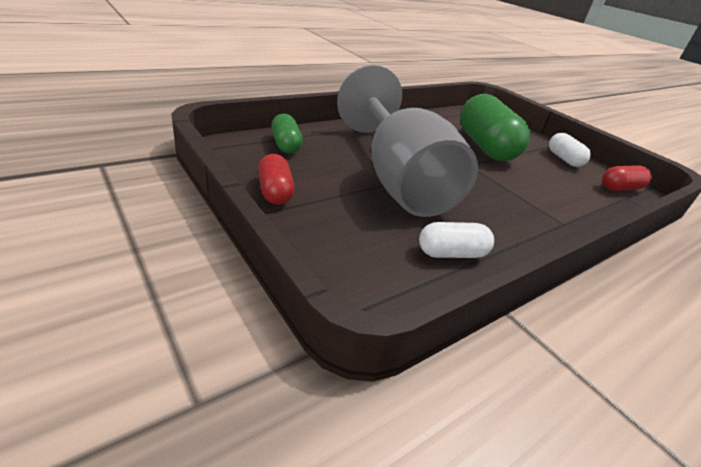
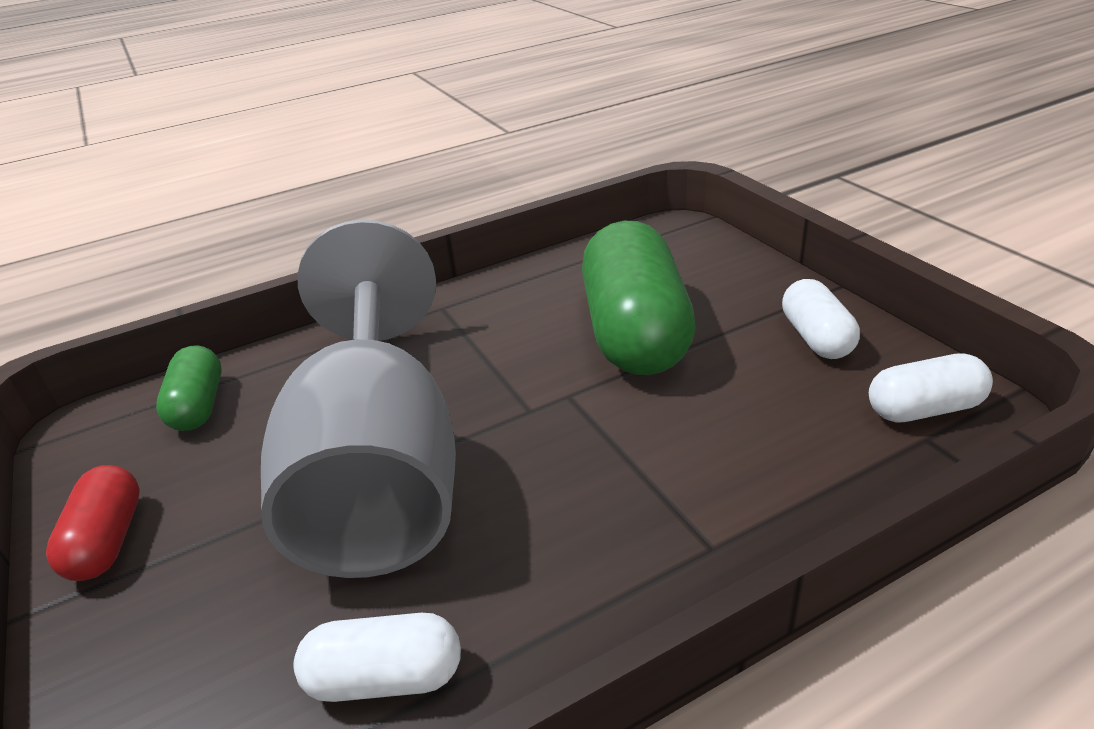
camera: 15 degrees right, 0 degrees up
red capsule [602,165,652,191] -> white capsule [869,353,993,423]

